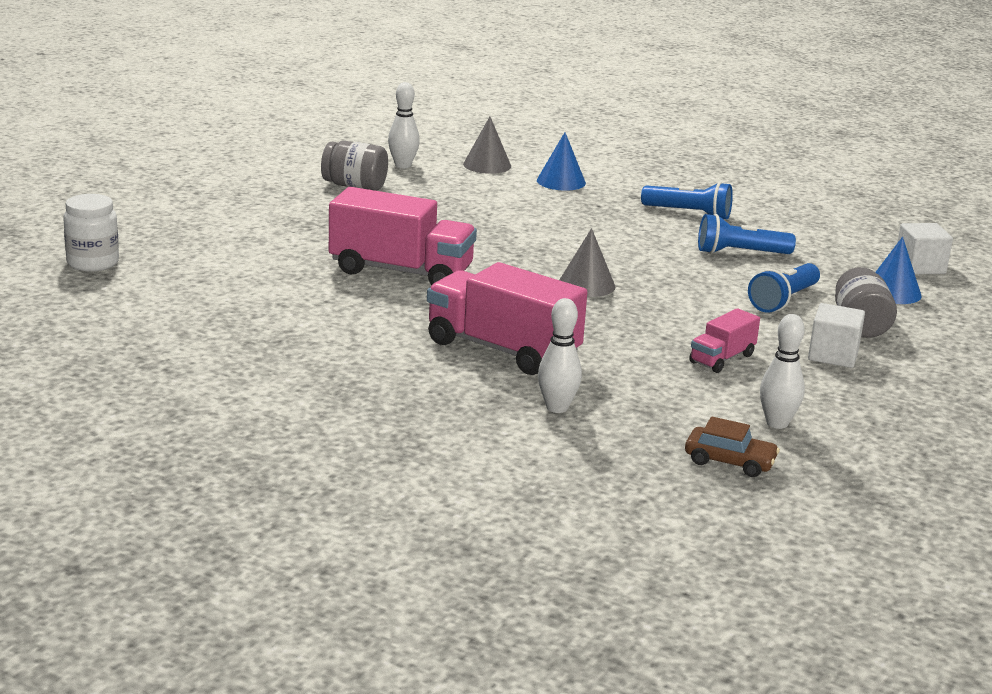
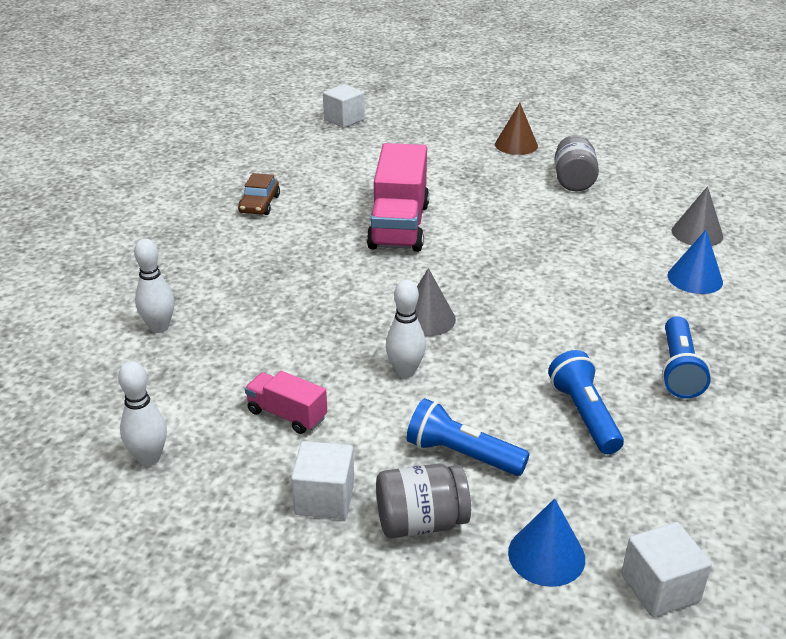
camera: 80 degrees right, 10 degrees up
white jar [63,194,119,272] -> white cube [323,84,365,128]
white bowling pin [388,82,420,168] -> white bowling pin moved to [386,279,426,378]
pink truck [427,262,587,375] -> none
brown car [685,416,780,477] -> brown car moved to [238,173,280,215]
none -> brown cone [495,103,538,155]

